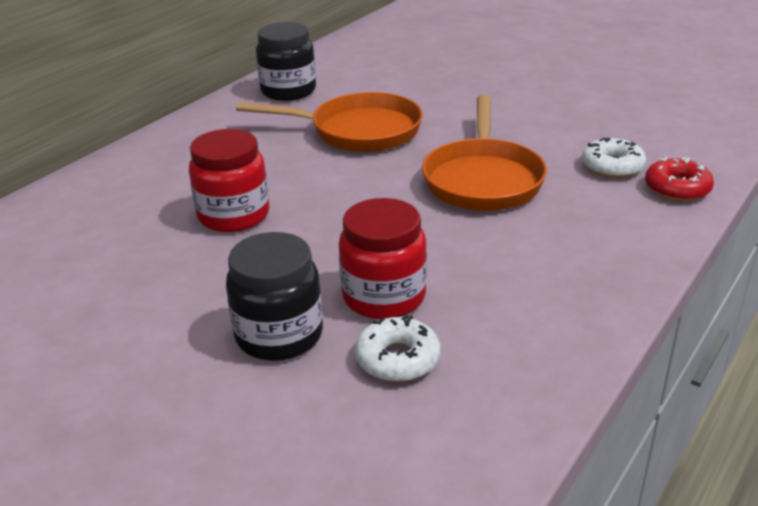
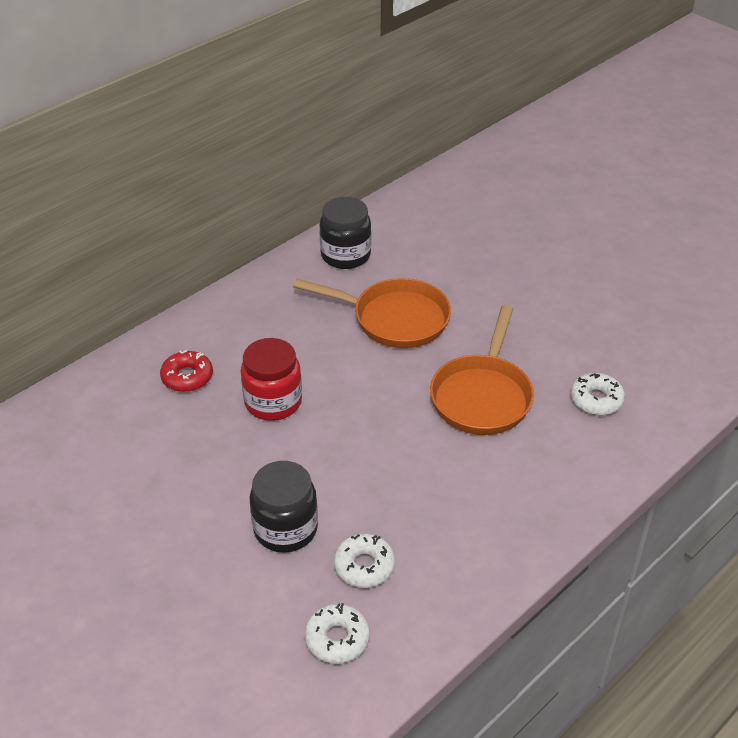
camera: 10 degrees right, 10 degrees up
red jar [339,198,427,319] -> none
red donut [645,157,714,201] -> red donut moved to [160,350,213,392]
none -> white donut [305,603,370,664]

